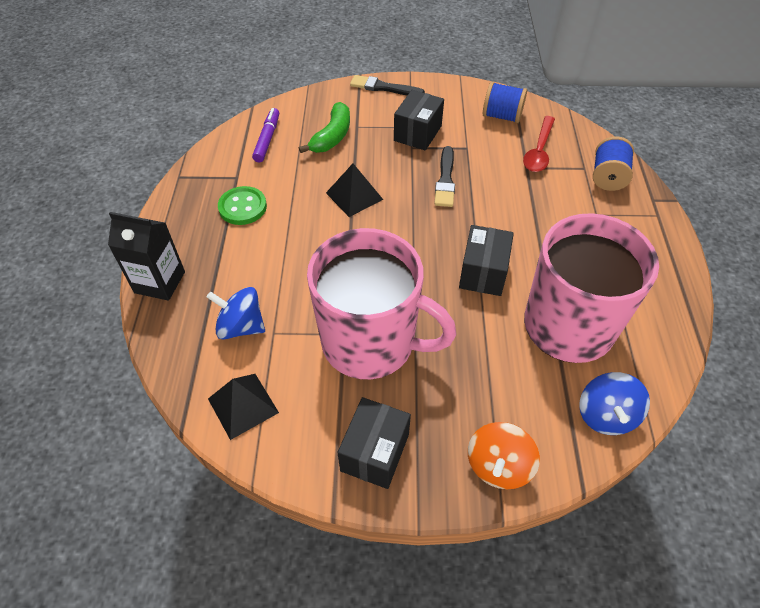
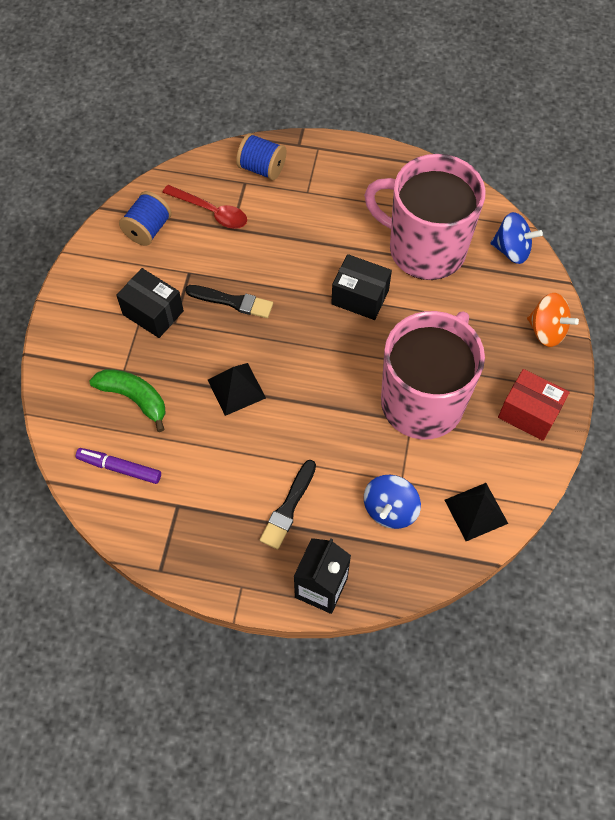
camera: 80 degrees left, 10 degrees up
green button [218,186,267,225] -> none
black box [337,397,411,489] -> red box [498,369,570,441]
black brush [350,75,425,95] -> black brush moved to [260,460,316,549]

